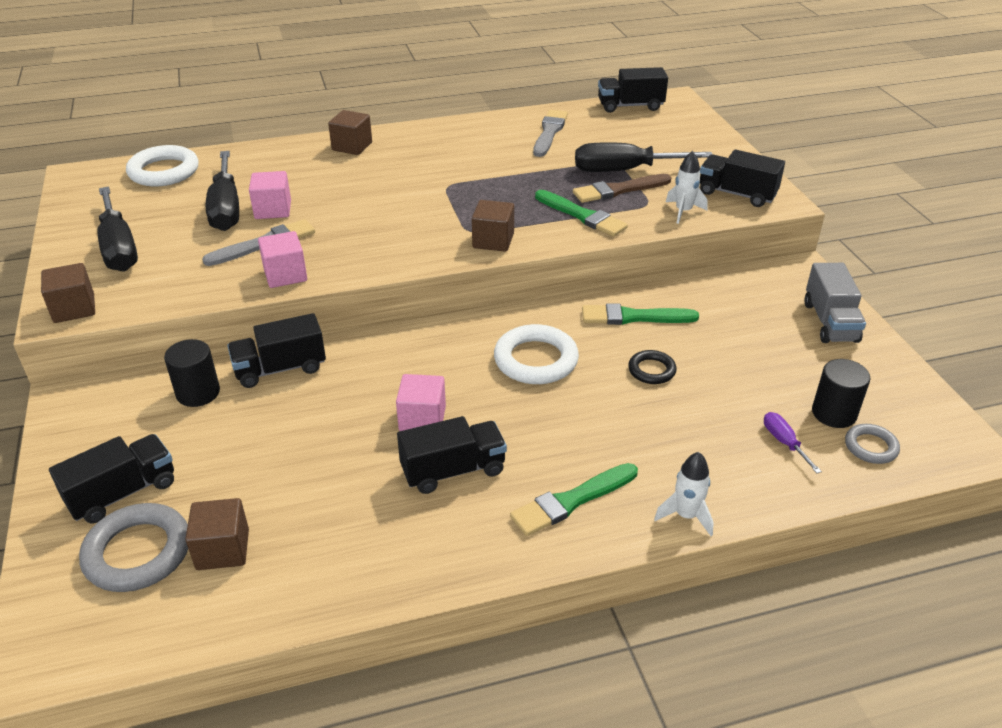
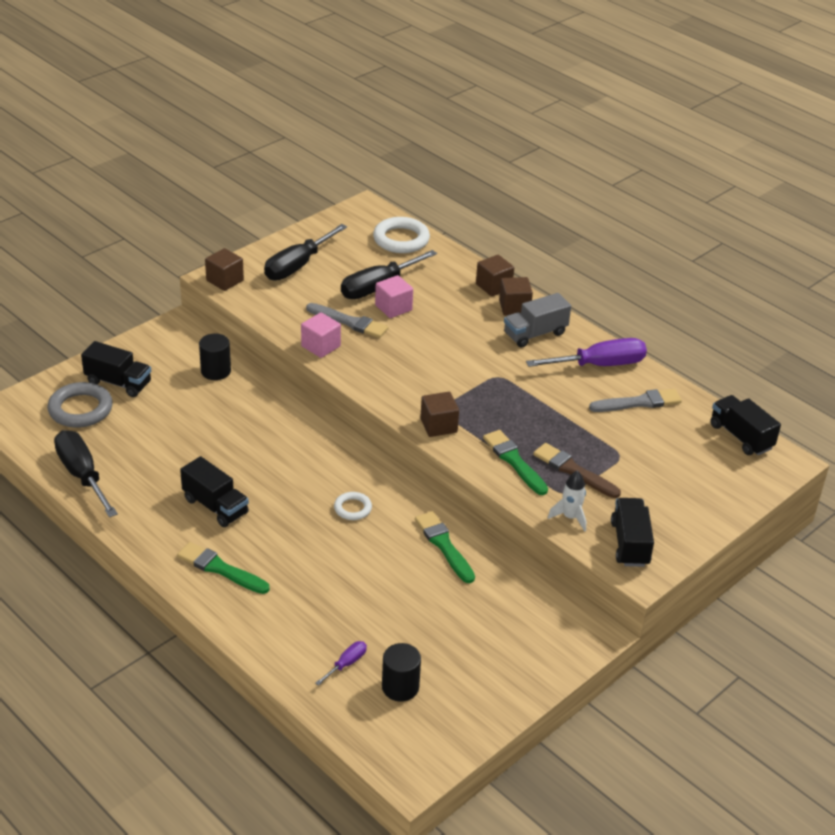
camera: 60 degrees right, 0 degrees up
brown cube [185,498,249,570] -> brown cube moved to [476,255,514,296]
black truck [227,313,326,388] -> none
pink cube [396,374,446,431] -> none
white ring [494,324,579,384] -> white ring [334,492,372,520], size x0.56
green brush [535,190,628,237] -> green brush turned 135 degrees clockwise [483,430,548,495]
black screwdriver [575,142,713,172] -> black screwdriver moved to [54,430,118,517]
black ring [628,350,677,384] -> none
white rocket [654,452,714,536] -> none
grey truck [804,263,866,343] -> grey truck moved to [504,293,571,347]
grey ring [845,424,900,464] -> none
none -> purple screwdriver [526,338,647,367]

